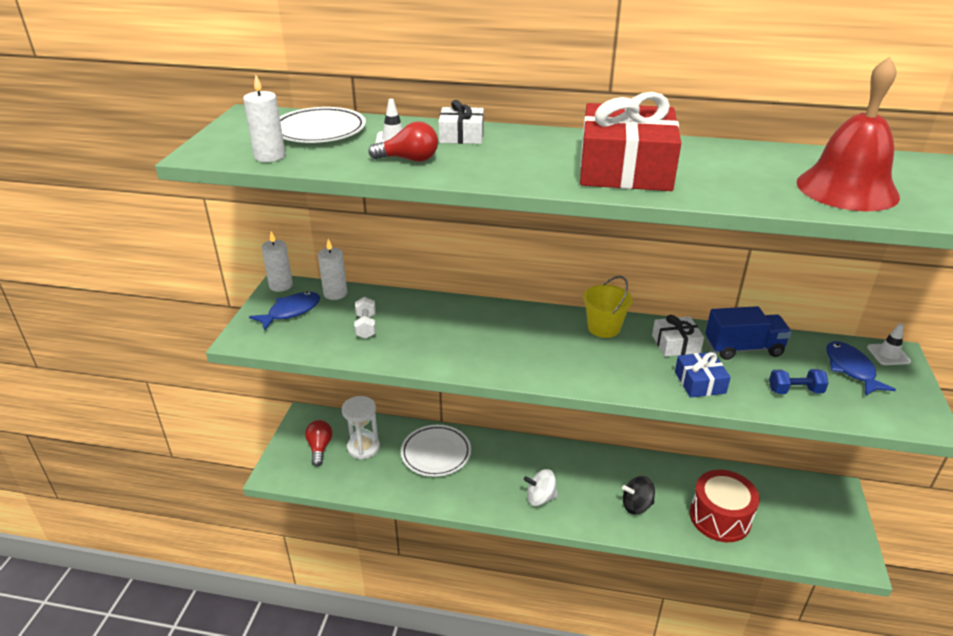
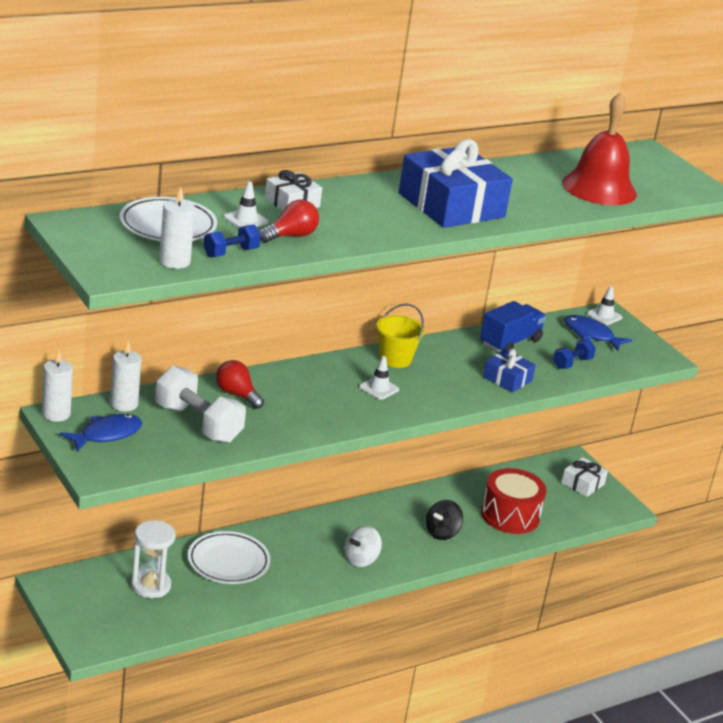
camera: 45 degrees left, 5 degrees down
blue fish [249,292,320,330] -> blue fish turned 45 degrees clockwise [60,414,142,452]
red light bulb [305,420,332,466] -> red light bulb moved to [216,360,264,409]
white dumbbell [354,297,376,339] -> white dumbbell [155,365,246,443], size x1.89
red gift [580,92,681,191] -> blue gift [399,139,513,228]
white gift [652,315,704,357] -> white gift moved to [561,457,608,497]
none -> blue dumbbell [203,224,261,258]
none -> white traffic cone [359,356,399,400]

